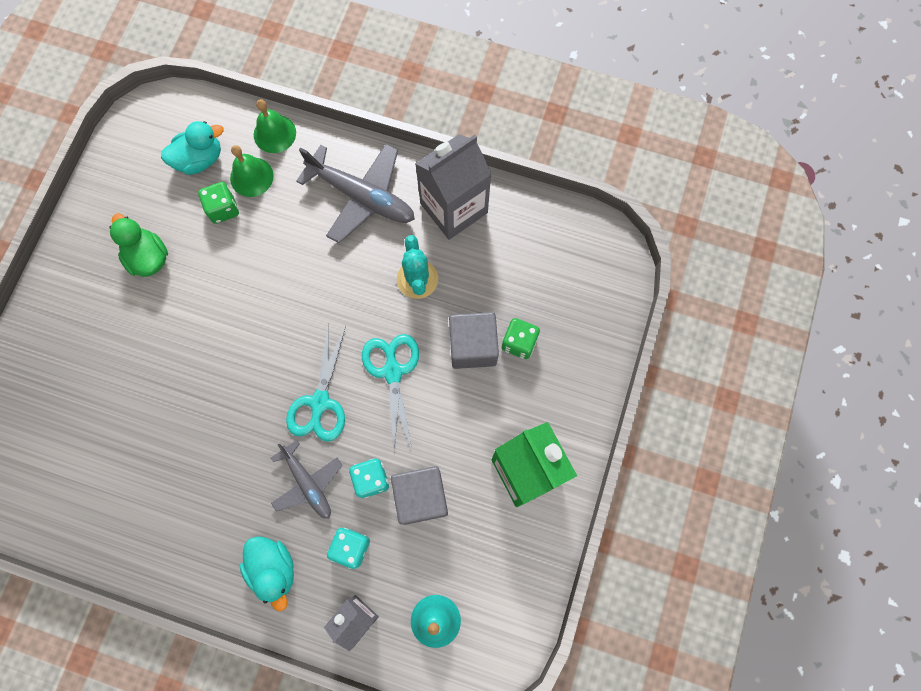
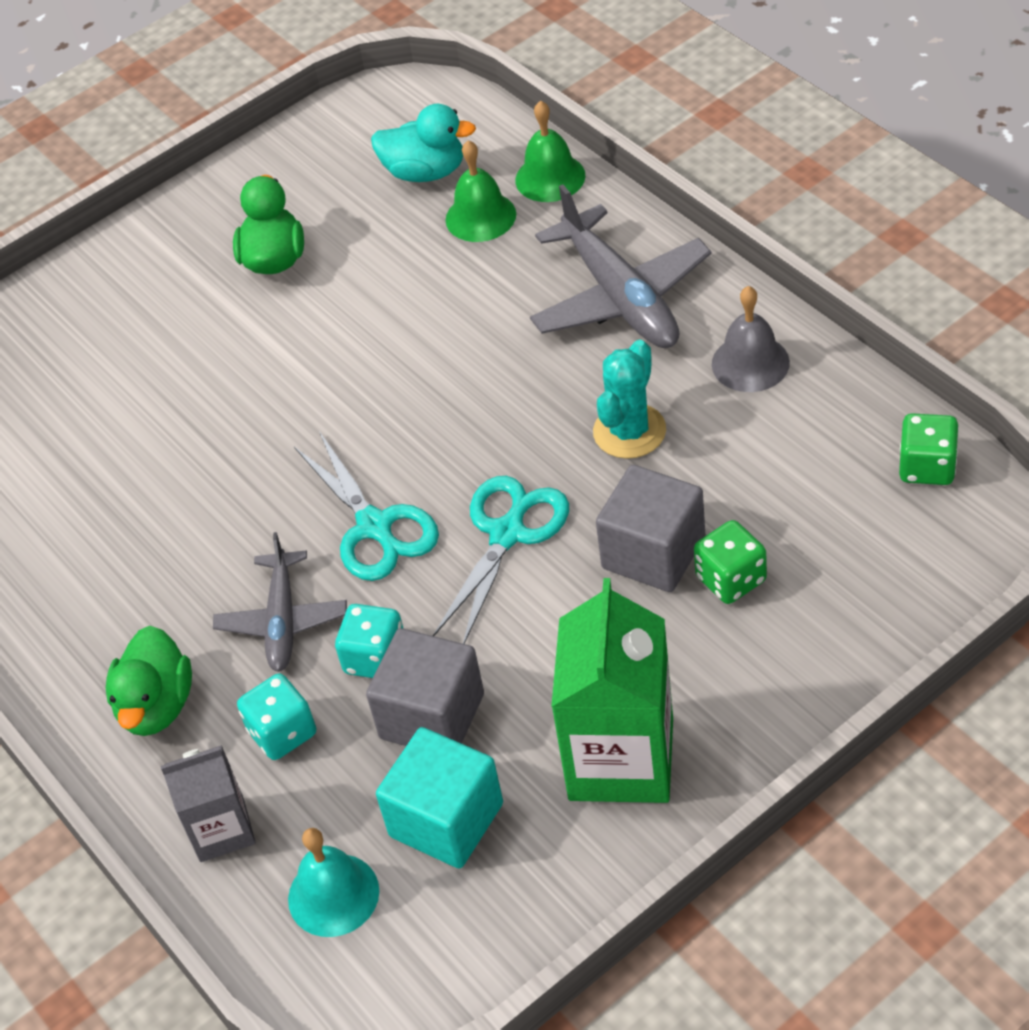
camera: 40 degrees right, 25 degrees down
green dice [198,182,239,224] -> green dice moved to [899,413,959,485]
turquoise duck [240,536,294,611] -> green duck [106,626,192,736]
turquoise scissors [286,325,346,442] -> turquoise scissors turned 75 degrees counterclockwise [294,431,439,581]
grey carton [415,134,492,240] -> grey bell [712,286,790,392]
none -> turquoise cube [376,727,503,869]

